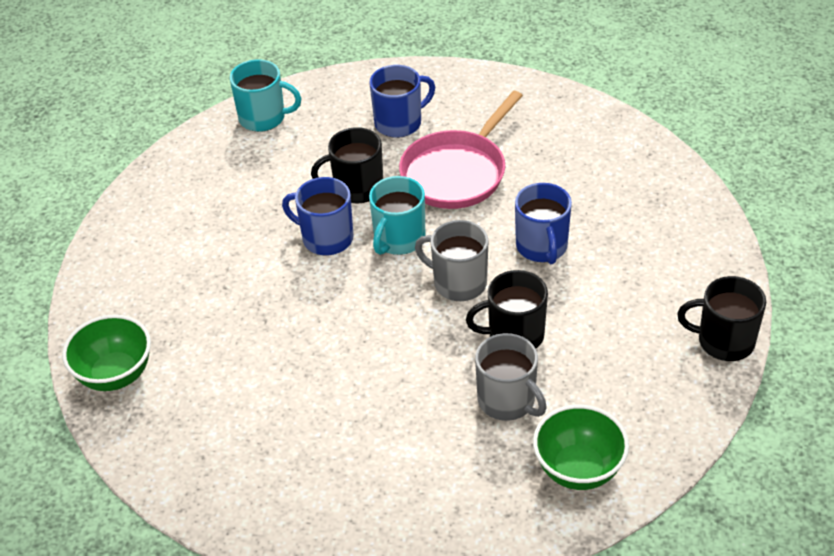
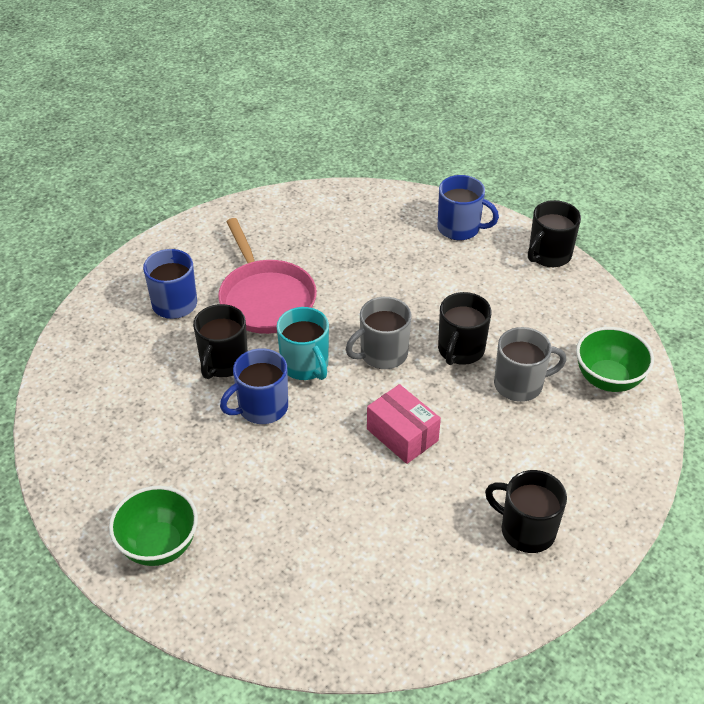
camera: 60 degrees left, 0 degrees up
green bowl [62,314,151,391] -> green bowl moved to [109,486,198,566]
turquoise mug [230,59,301,132] -> none
blue mug [515,183,572,264] -> blue mug moved to [438,175,499,240]
none -> pink box [367,384,441,464]
none -> black mug [485,470,567,553]

